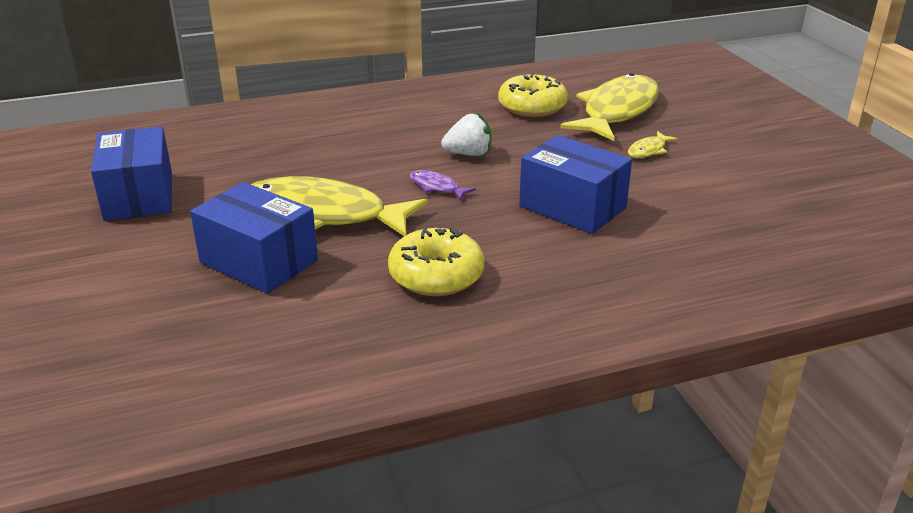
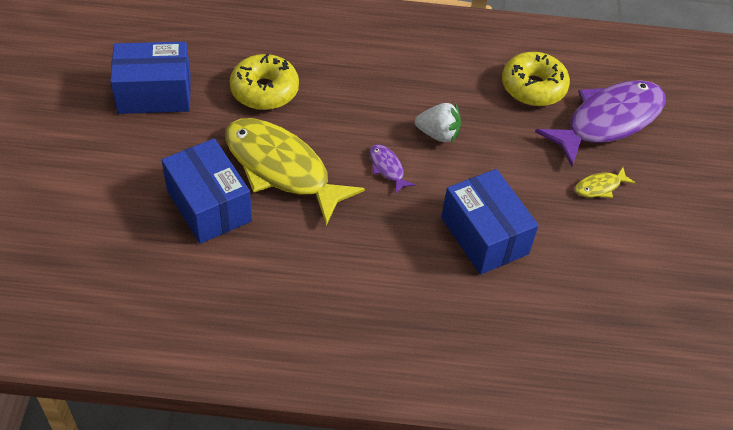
camera: 20 degrees right, 20 degrees up
blue box [91,127,172,221] -> blue box turned 75 degrees clockwise [110,42,191,114]
yellow donut [388,227,485,296] -> yellow donut moved to [230,53,299,110]
yellow fish [560,73,659,141] -> purple fish [535,80,666,167]

